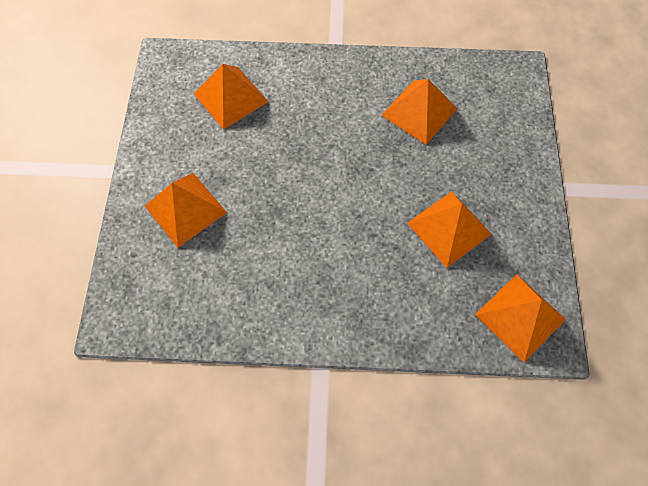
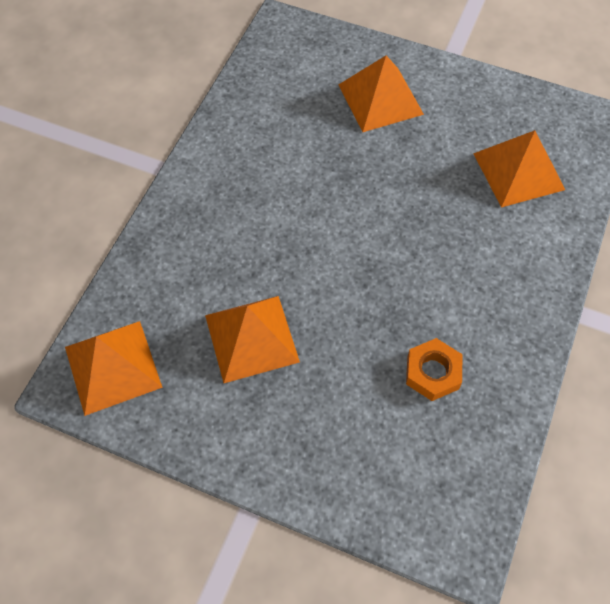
camera: 110 degrees right, 5 degrees down
orange pyramid [381,79,458,145] -> orange nut [406,338,463,401]

